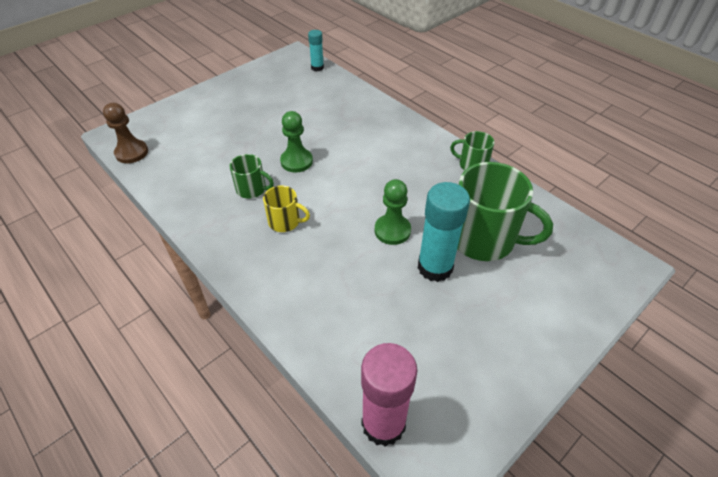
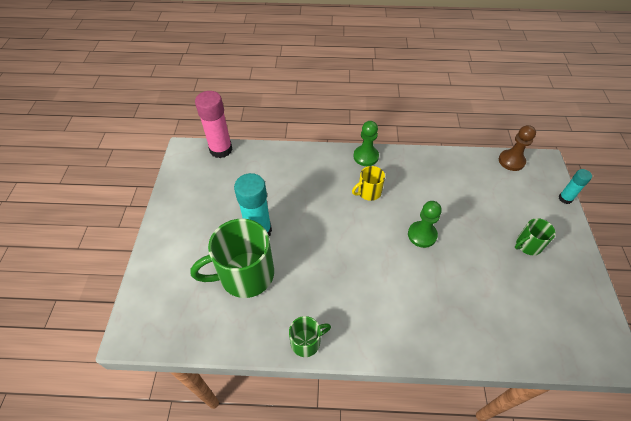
camera: 135 degrees right, 5 degrees up
green mug [230,154,274,198] -> green mug moved to [515,218,556,255]
turquoise glue stick [308,30,324,71] -> turquoise glue stick moved to [558,169,592,204]
green pawn [375,179,411,245] -> green pawn moved to [353,121,379,166]

